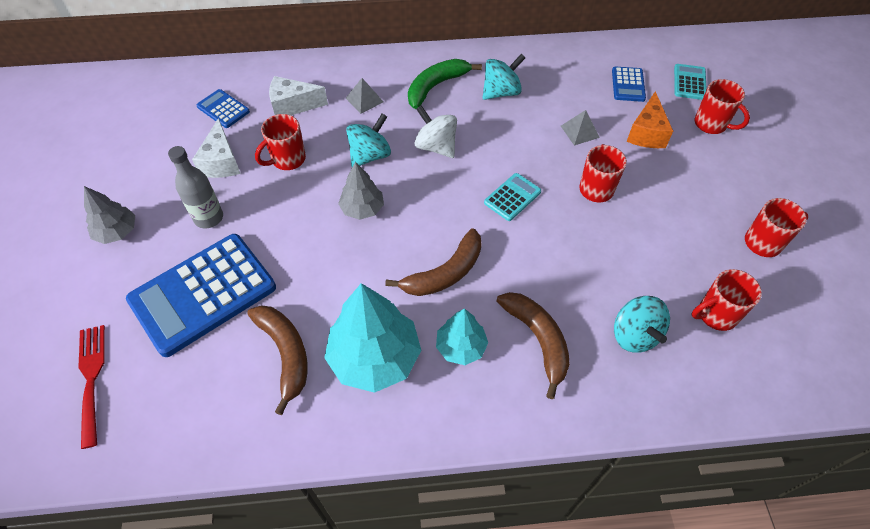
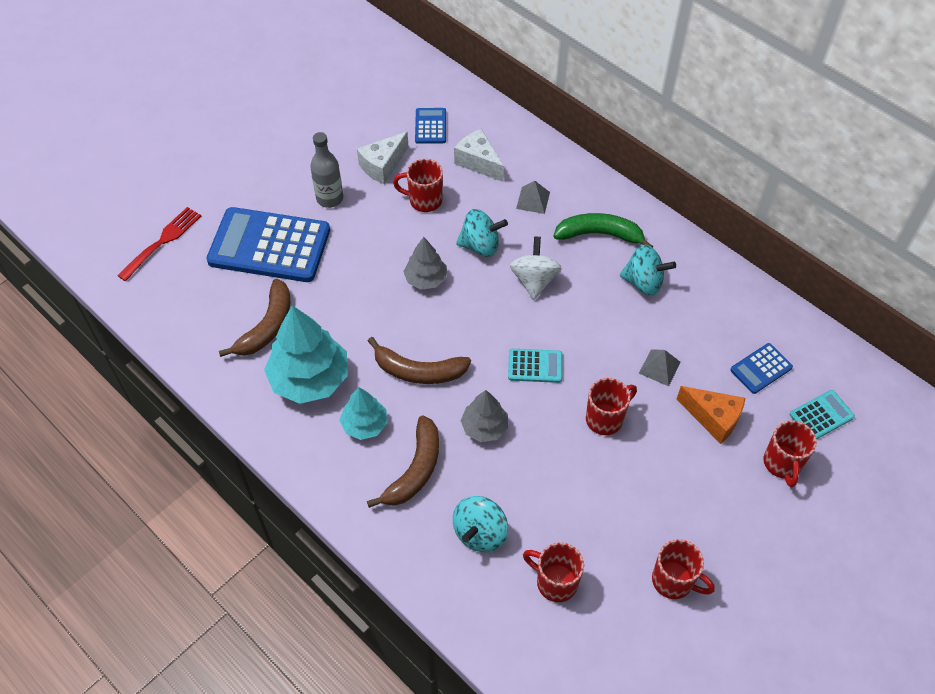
camera: 50 degrees right, 0 degrees up
grey tree [84,186,135,244] -> grey tree moved to [460,390,508,442]
orange cheese [627,91,673,148] -> orange cheese turned 120 degrees counterclockwise [676,386,745,444]

